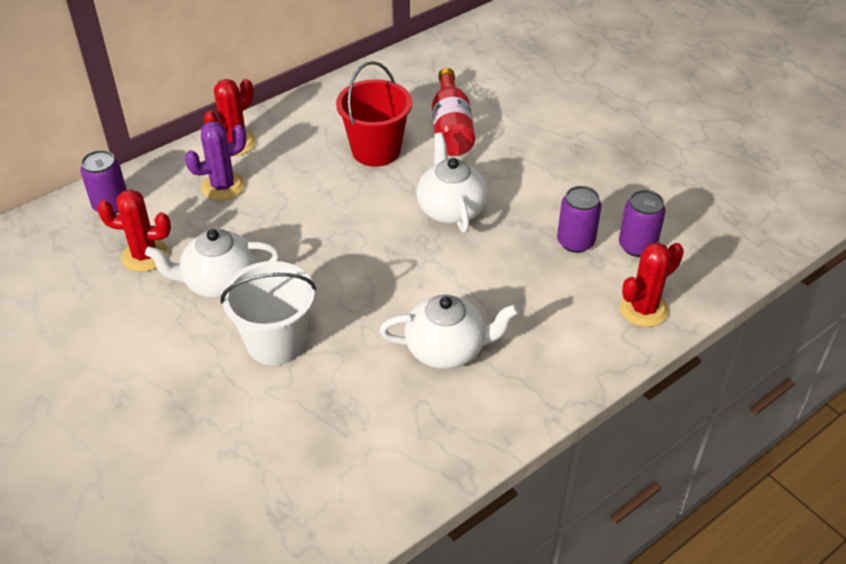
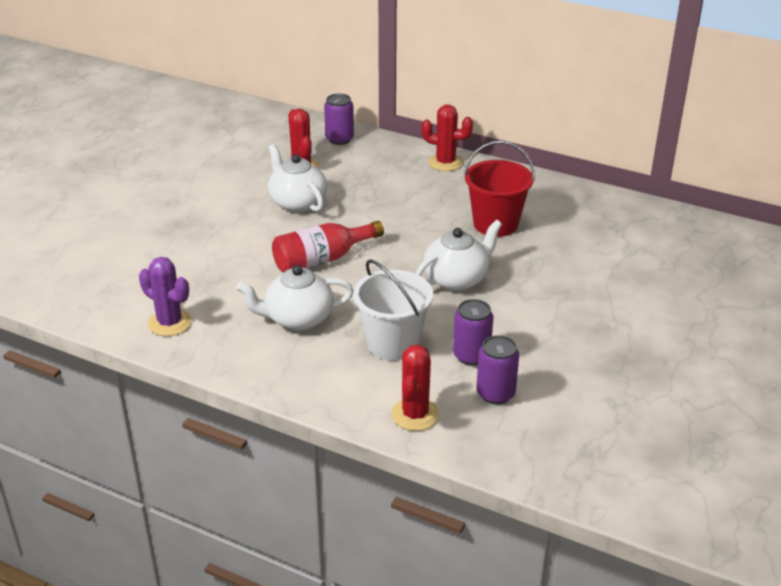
camera: 65 degrees right, 10 degrees down
purple cactus [185,121,247,201] -> purple cactus moved to [139,257,192,336]
white bucket [221,261,316,366] -> white bucket moved to [353,259,433,361]
white teapot [380,295,519,369] -> white teapot turned 105 degrees clockwise [236,265,354,331]
red bottle [432,68,475,156] -> red bottle moved to [272,221,384,273]
red cactus [620,242,684,327] -> red cactus turned 75 degrees clockwise [391,345,439,431]

